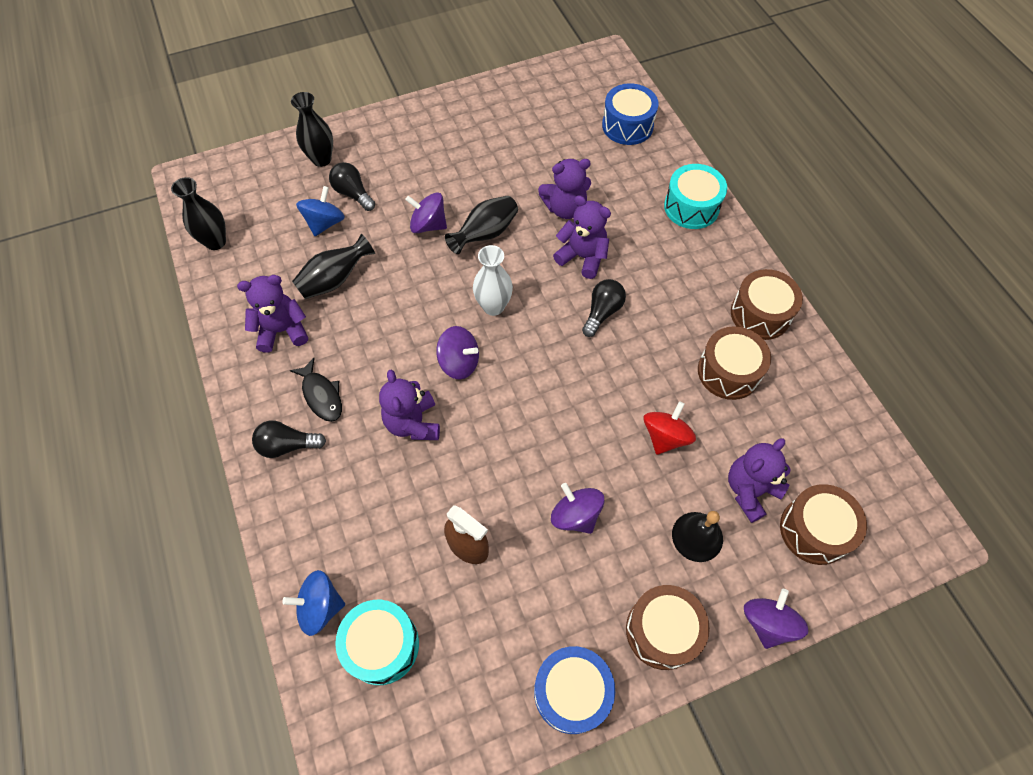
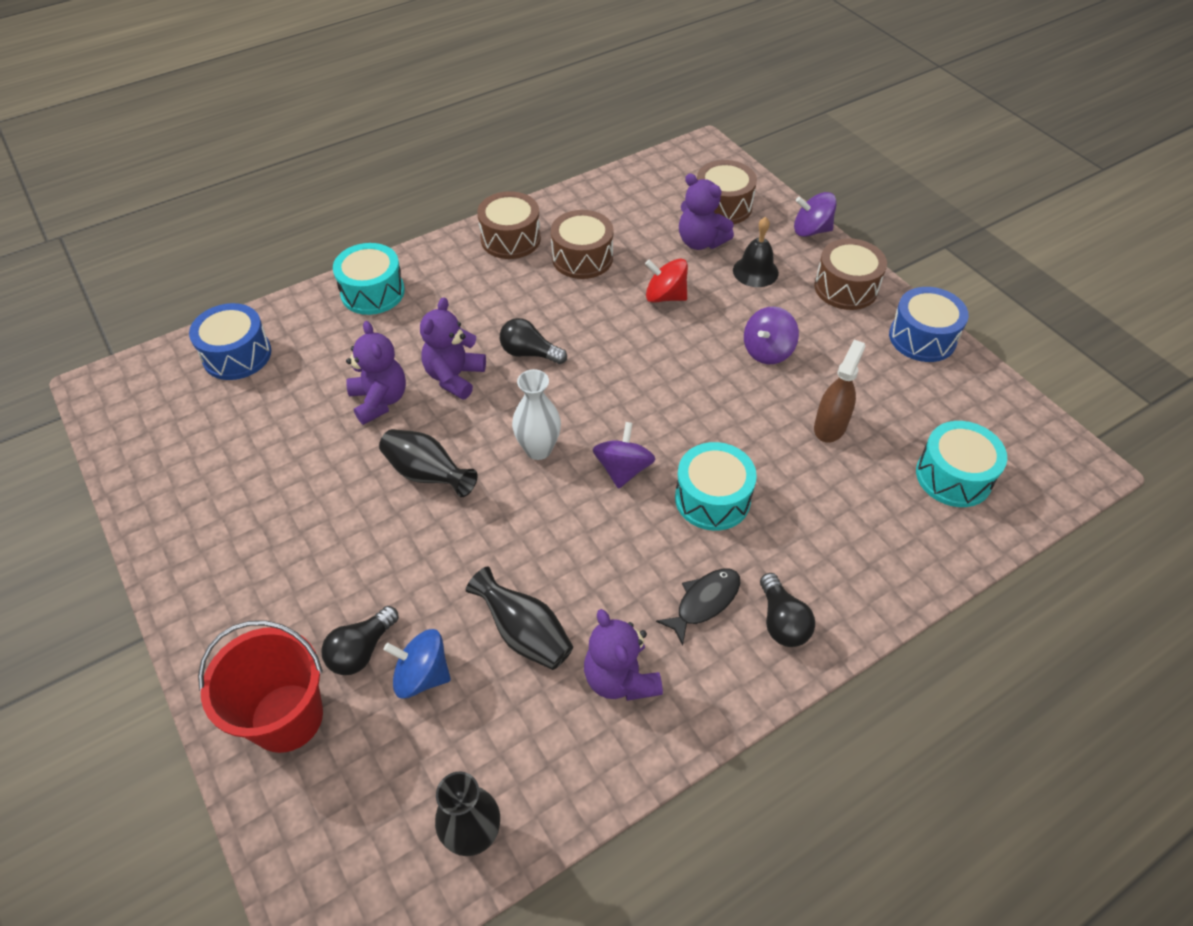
camera: 100 degrees left, 10 degrees down
blue spinning top [282,570,345,636] -> none
black vase [291,92,333,167] -> red bucket [198,620,323,753]
purple teddy bear [379,369,440,440] -> turquoise drum [675,442,757,531]
purple spinning top [405,192,447,233] -> none

